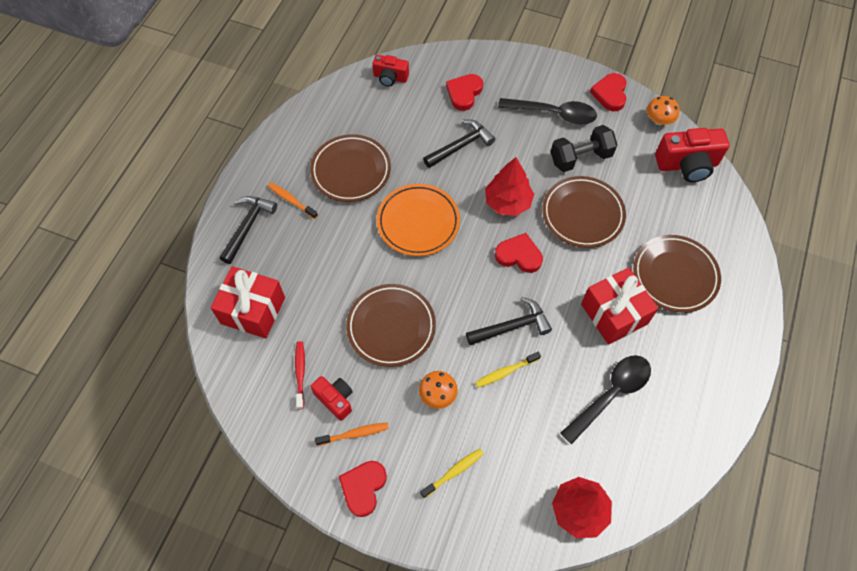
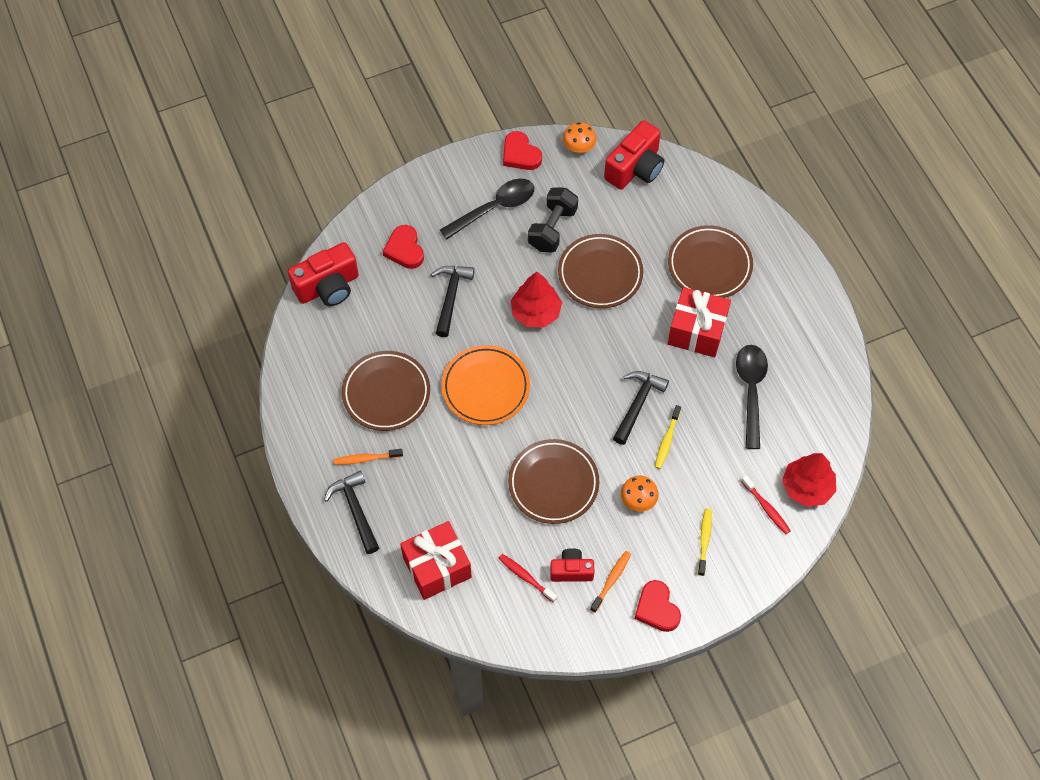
camera: 45 degrees left, 0 degrees up
red camera [373,55,409,87] -> red camera [288,242,359,306], size x1.68
red heart [495,233,543,273] -> none
none -> red toothbrush [741,475,791,534]

